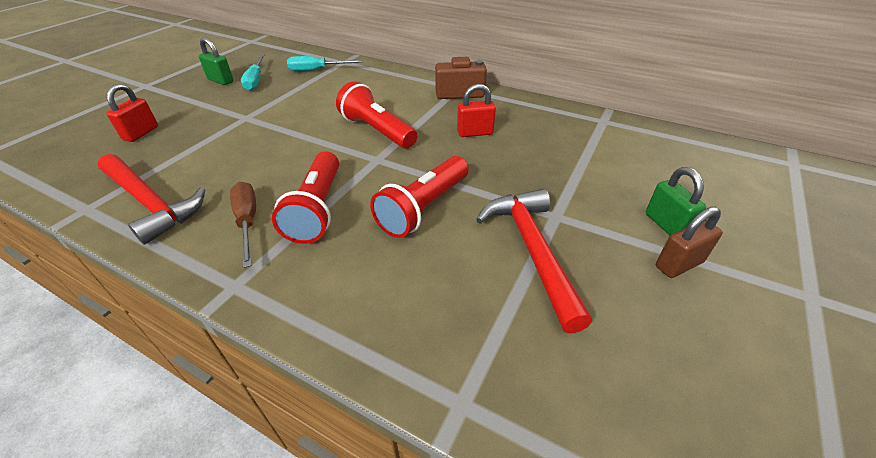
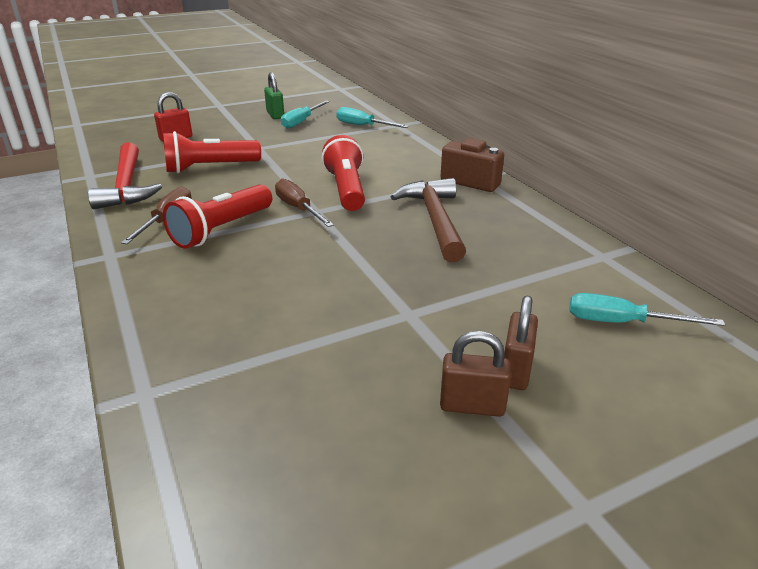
camera: 35 degrees right, 10 degrees down
red flashlight [370,156,469,238] -> red flashlight moved to [163,131,261,173]
red padlock [457,84,496,137] -> brown hammer [391,178,466,262]
red hammer [476,189,592,334] -> none
green padlock [646,167,706,236] -> brown padlock [504,295,538,390]
none -> brown screwdriver [275,179,334,227]
none -> turquoise screwdriver [569,293,725,326]

